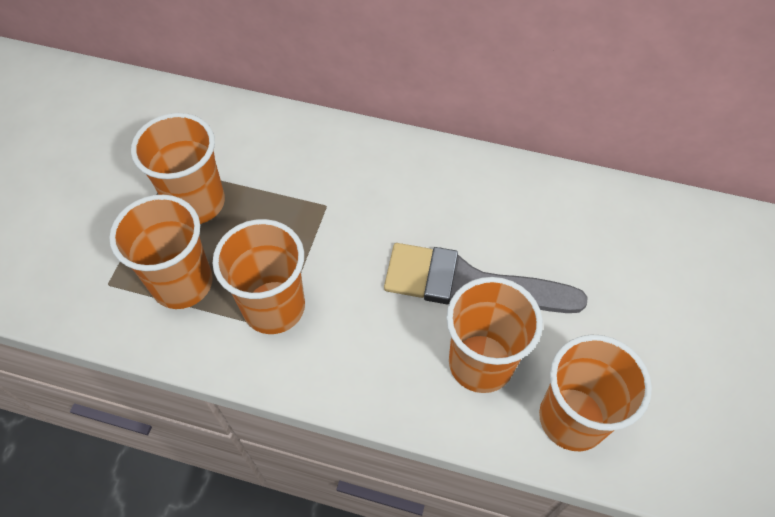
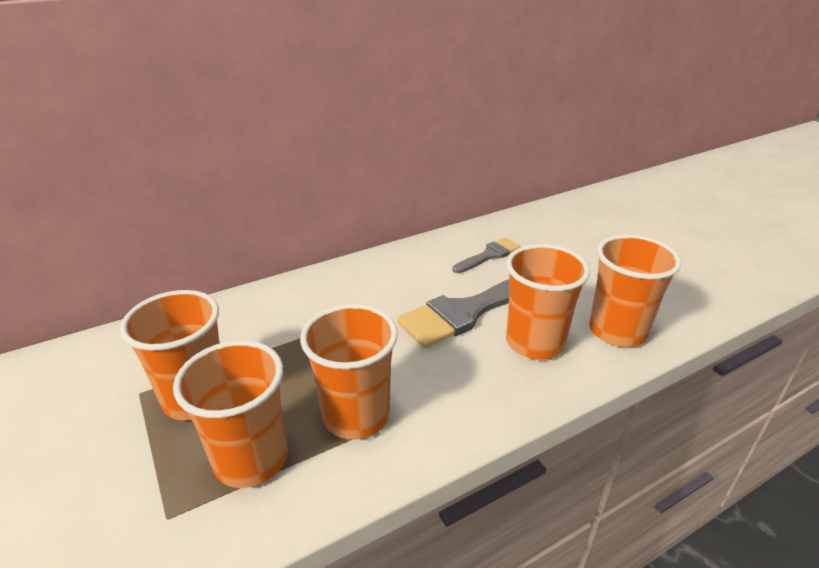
camera: 45 degrees left, 25 degrees down
none -> grey brush [453,238,521,273]

